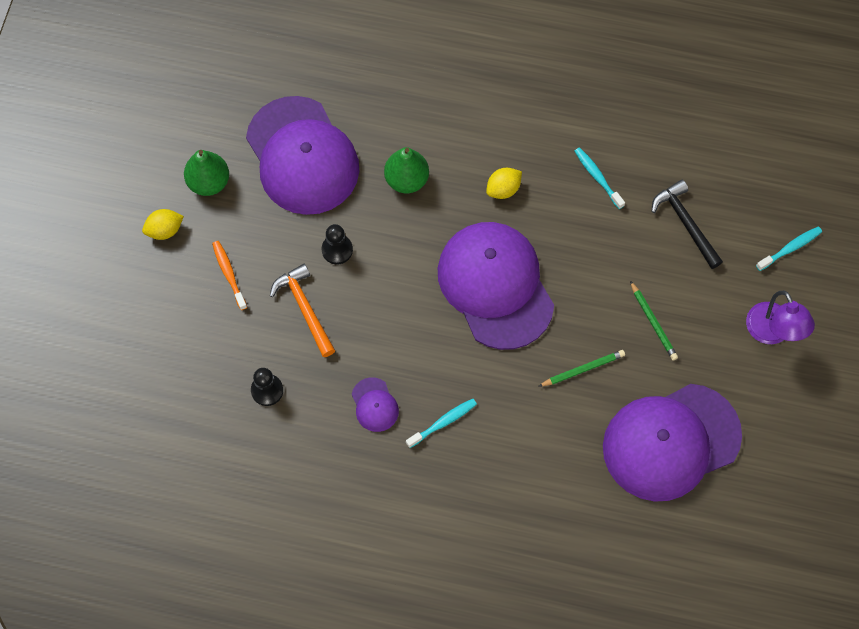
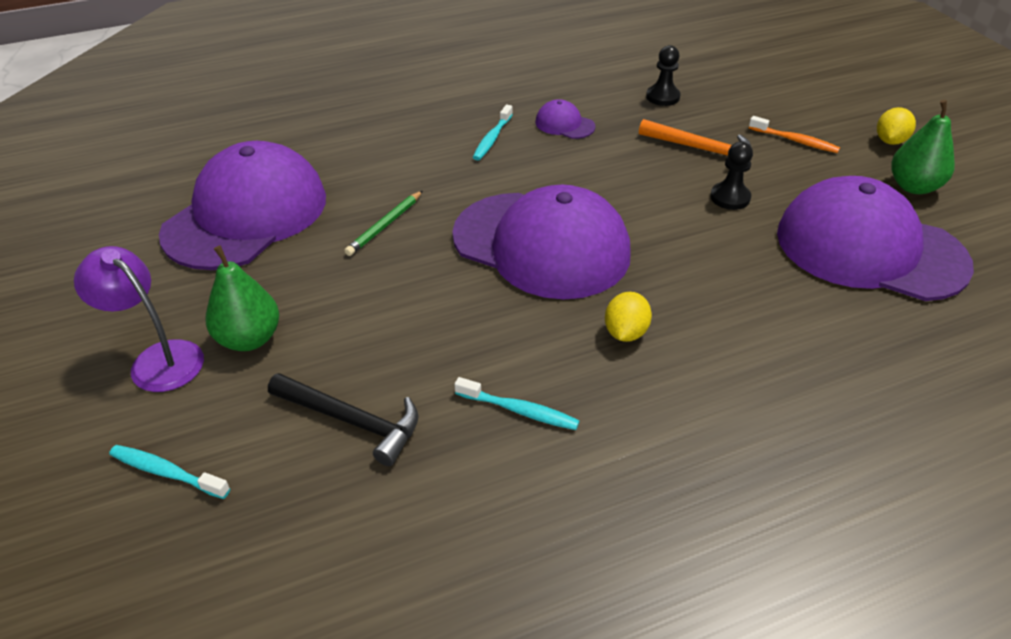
camera: 145 degrees right, 25 degrees down
green pear [384,147,429,193] -> green pear moved to [205,245,279,351]
green pencil [630,281,678,360] -> none
turquoise toothbrush [756,226,822,271] -> turquoise toothbrush turned 90 degrees clockwise [109,445,230,499]

